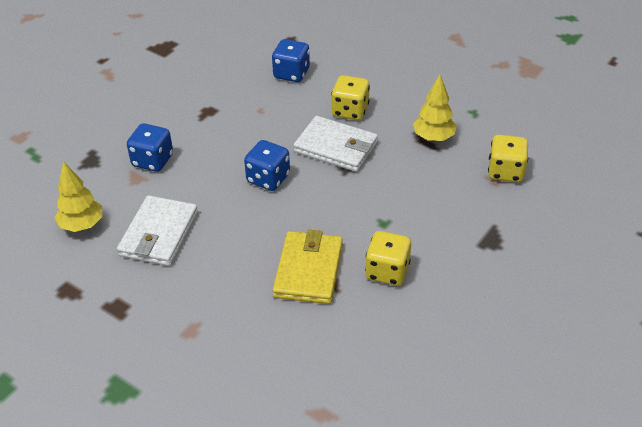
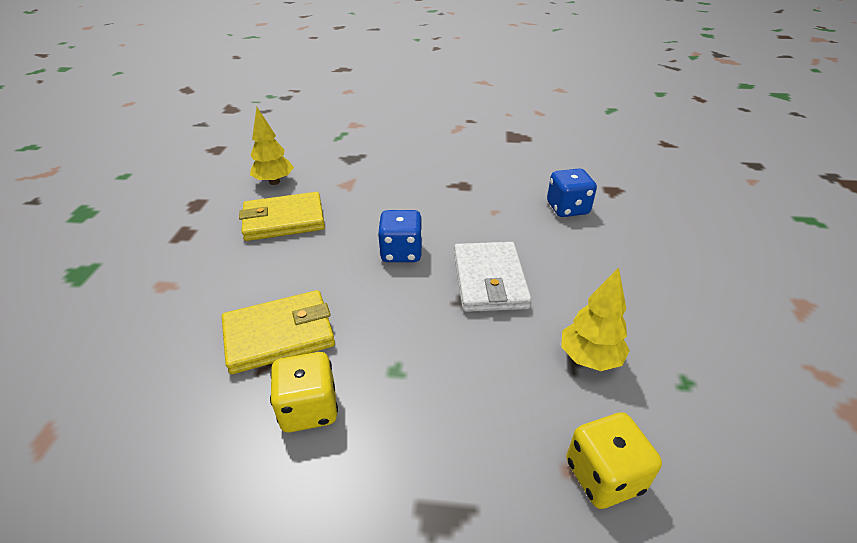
camera: 60 degrees right, 5 degrees down
white wallet [117,195,198,266] -> yellow wallet [239,192,325,241]
blue dice [127,123,173,172] -> none
yellow dice [331,75,370,120] -> none

